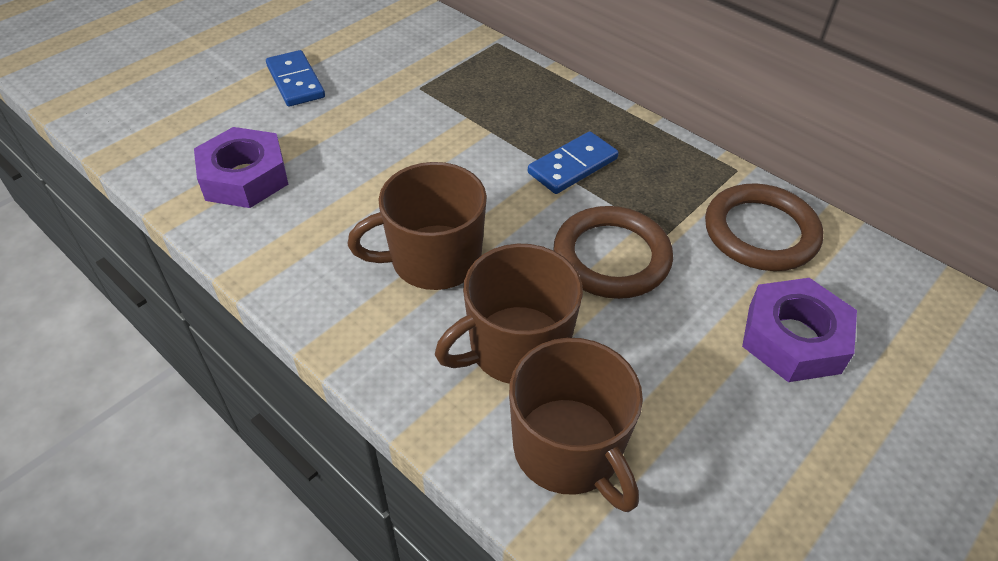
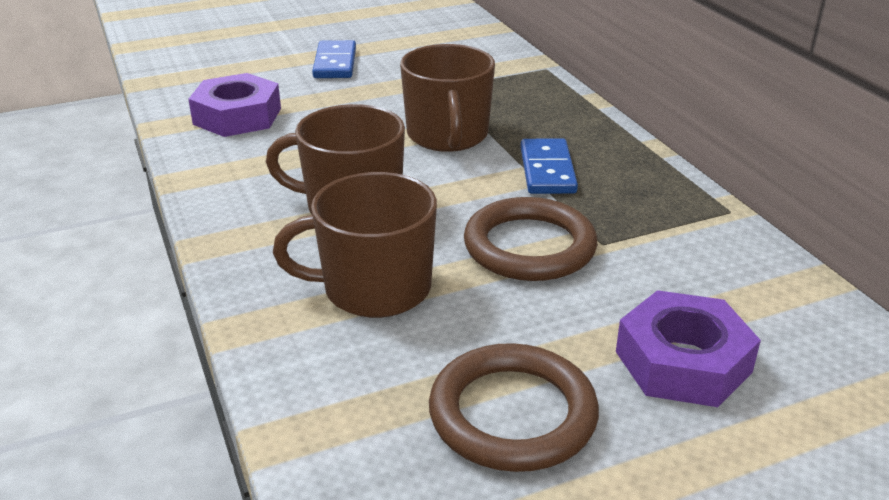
camera: 25 degrees right, 15 degrees down
brown mug [509,338,643,512] -> brown mug moved to [400,44,495,152]
blue domino [528,131,619,194] -> blue domino turned 75 degrees counterclockwise [520,138,578,194]
brown ring [705,183,824,271] -> brown ring moved to [429,343,599,472]

